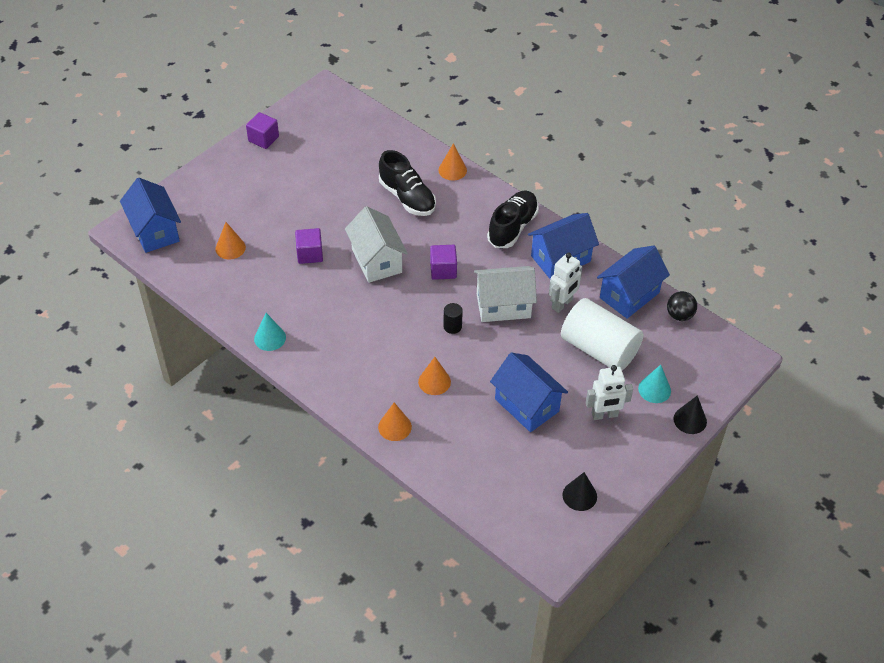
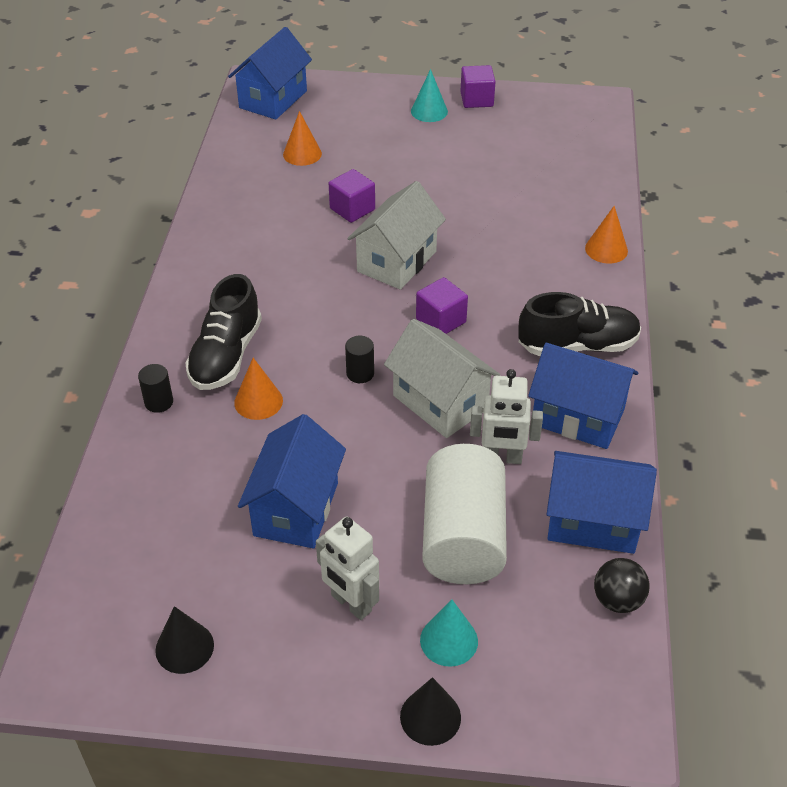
camera: 55 degrees right, 5 degrees down
turquoise cone [254,313,286,351] -> turquoise cone moved to [411,69,448,122]
orange cone [378,402,412,441] -> black cylinder [138,364,173,413]
black shoe [379,150,436,216] -> black shoe moved to [185,274,262,390]

